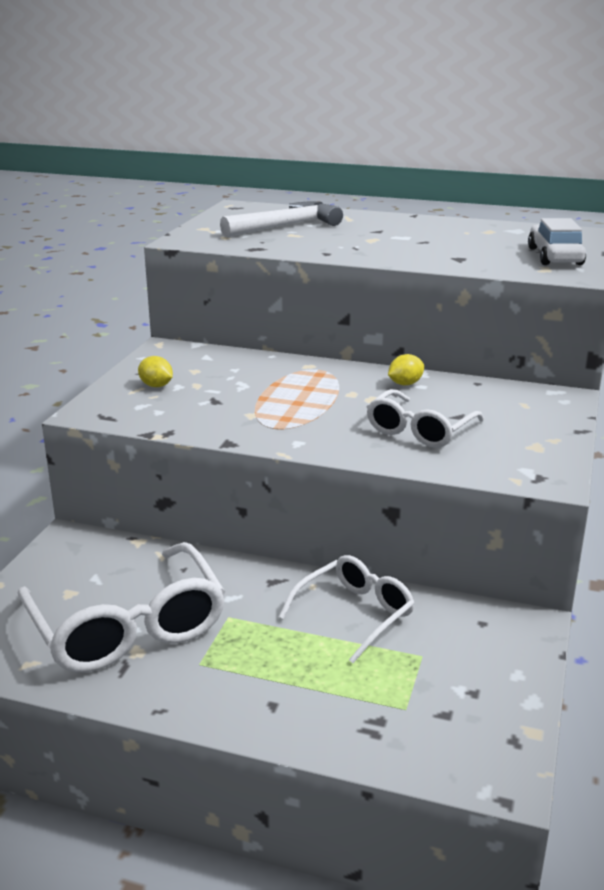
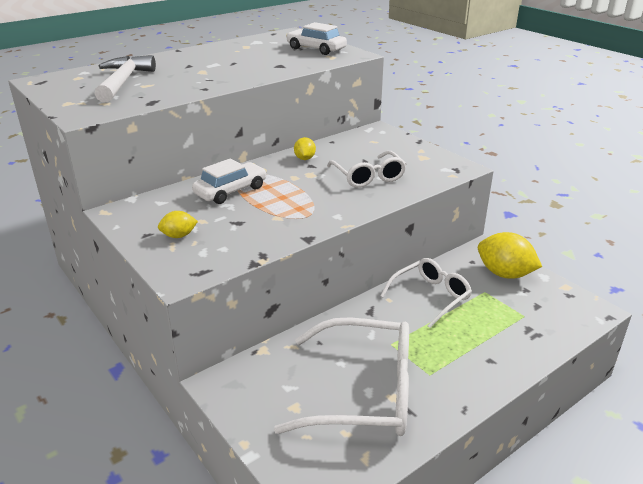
camera: 55 degrees left, 5 degrees up
white glasses [278,555,415,663] -> white glasses turned 60 degrees clockwise [381,258,472,328]
none -> white car [192,158,267,204]
none -> yellow lemon [478,232,542,279]

